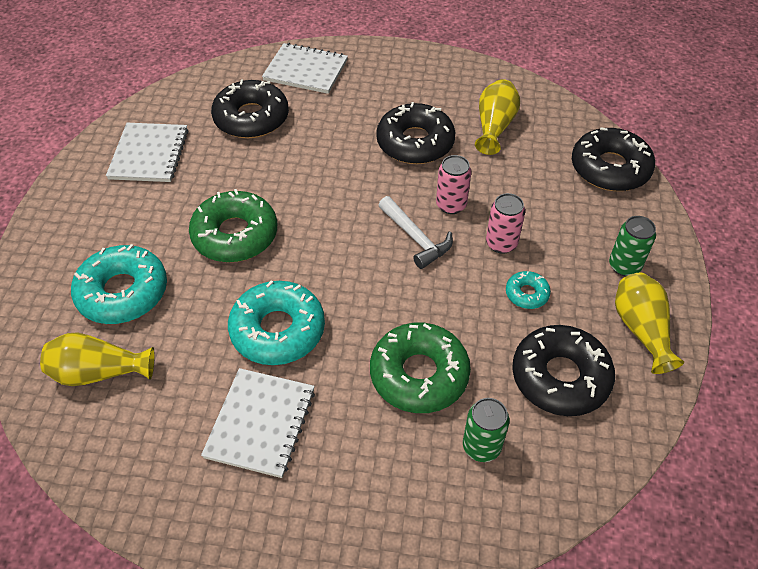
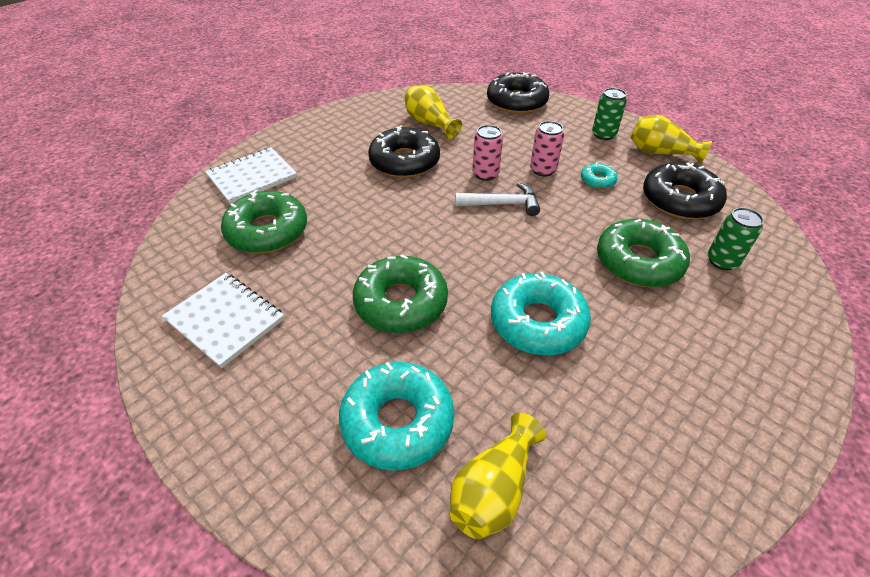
camera: 55 degrees left, 5 degrees down
white notebook [201,368,315,478] -> none
black donut [211,80,289,138] -> green donut [221,190,307,253]

